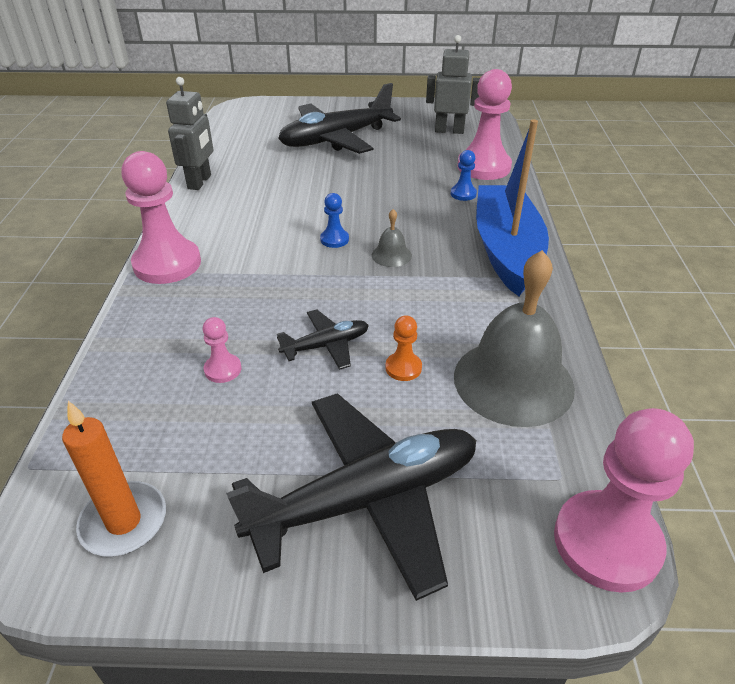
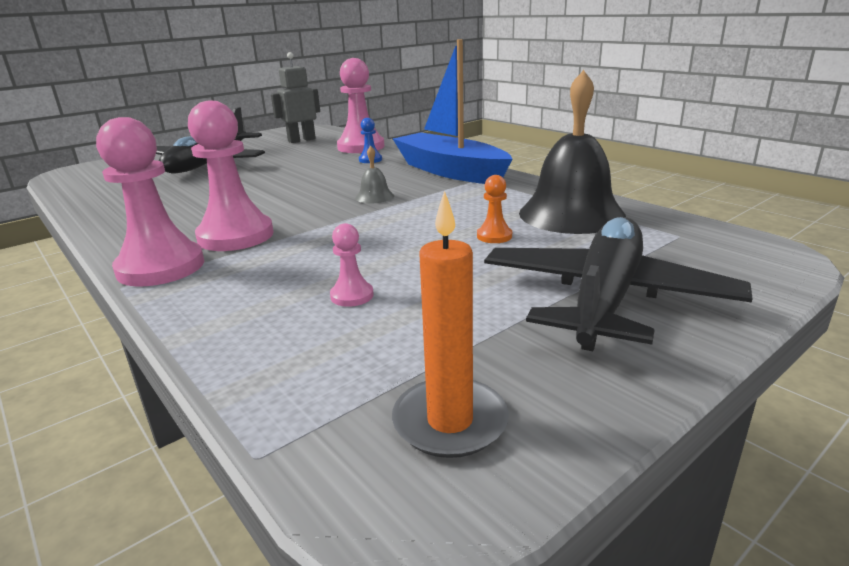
camera: 40 degrees left, 15 degrees down
grey robot [166,77,214,190] -> none
black plane [277,309,369,370] -> none
blue pawn [320,193,349,248] -> none
grey bell [454,250,575,427] -> black bell [519,70,626,234]
pink pawn [554,408,694,593] -> pink pawn moved to [188,100,274,251]

